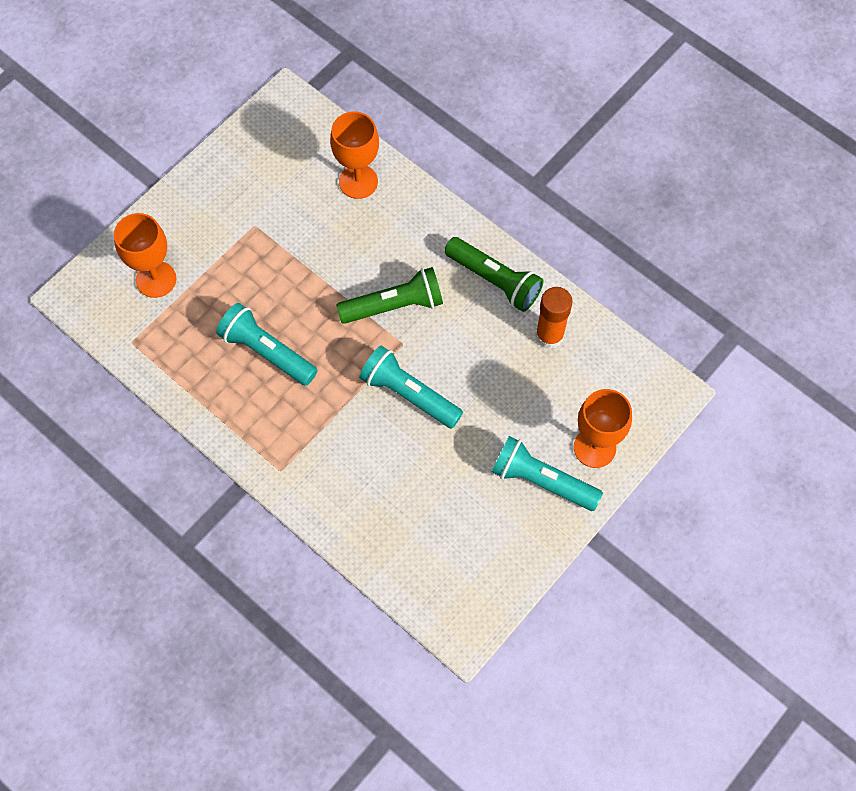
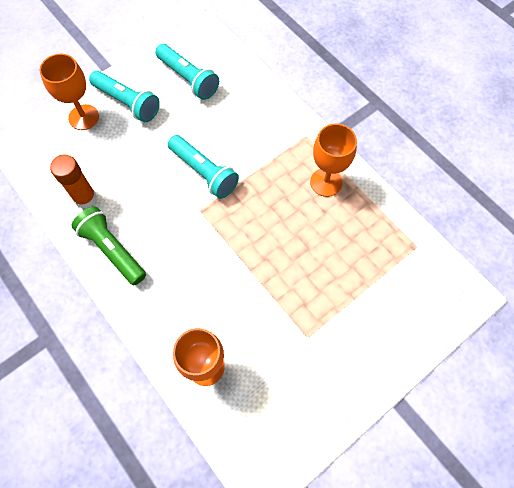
camera: 170 degrees left, 0 degrees up
orange goblet [114,213,176,298] -> orange goblet moved to [310,124,357,197]
turquoise flashlight [216,303,318,386] -> turquoise flashlight moved to [155,44,219,100]
green flashlight [336,267,443,324] -> none

